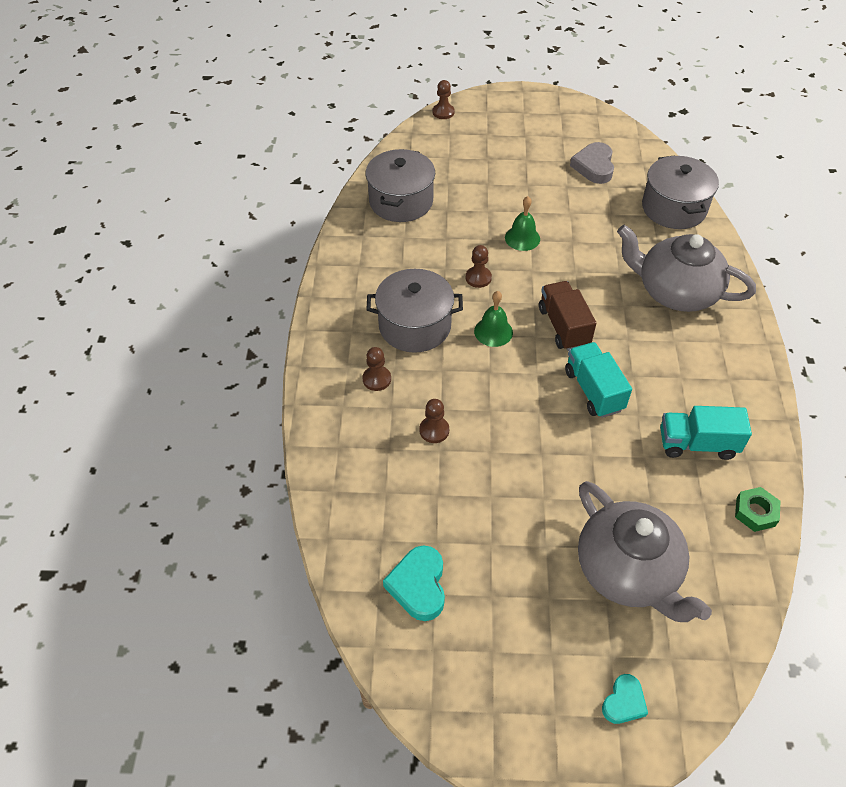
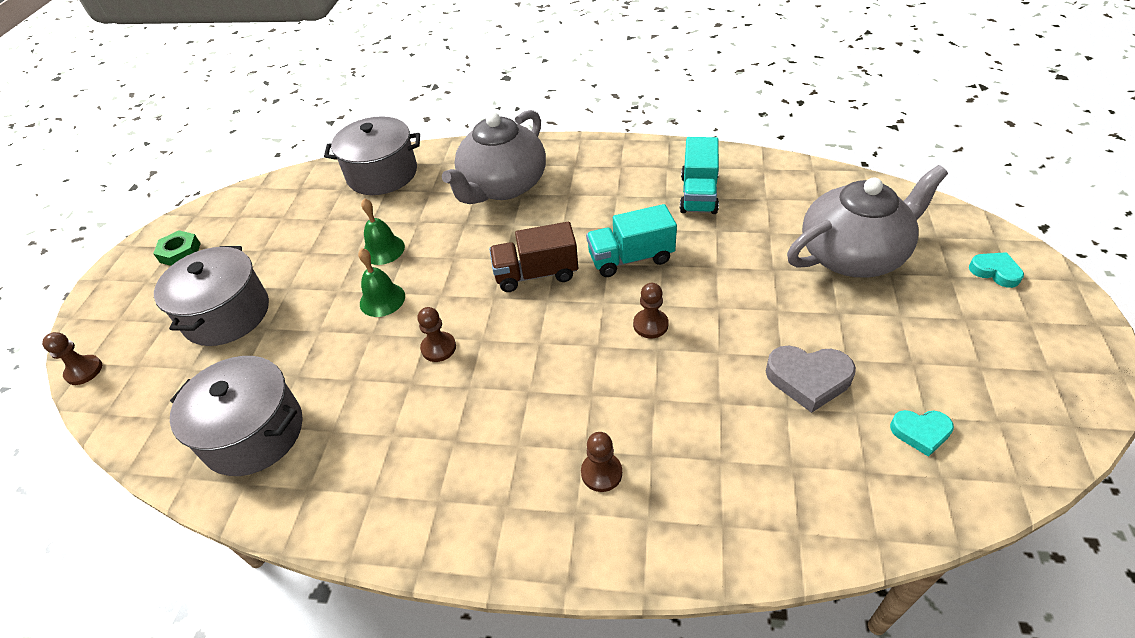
camera: 80 degrees left, 5 degrees down
grey pot [366,269,463,353] -> grey pot moved to [154,246,269,346]
turquoise heart [383,545,445,621] -> turquoise heart [890,410,954,457], size x0.63
brown pawn [420,399,449,443] -> brown pawn moved to [633,283,669,338]
green bell [474,291,513,347] -> green bell moved to [361,198,405,265]
grey heart [570,142,614,184] -> grey heart moved to [766,346,856,413]
green nut [735,487,781,532] -> green nut moved to [153,230,201,266]

